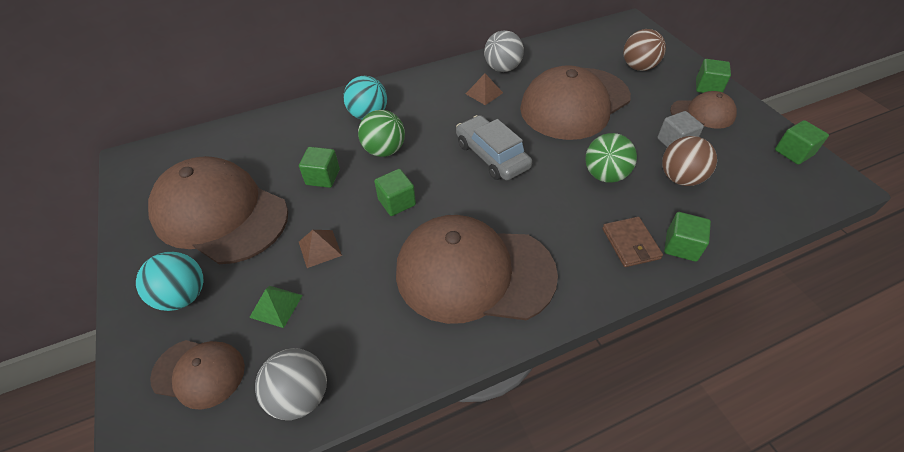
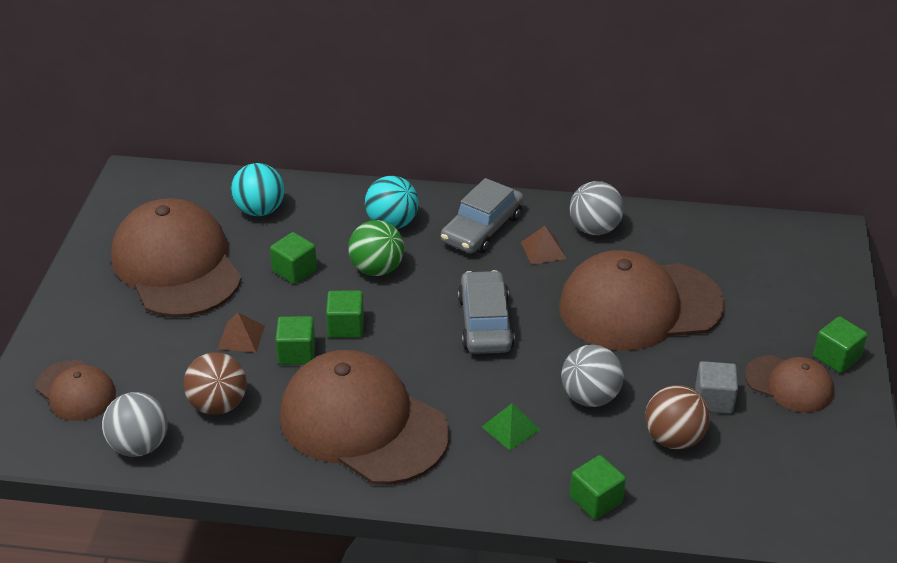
camera: 30 degrees right, 10 degrees down
turquoise ball [136,252,203,311] -> turquoise ball moved to [231,163,284,216]
green pyramid [249,286,303,328] -> green pyramid moved to [482,403,540,450]
green ball [585,133,637,183] -> grey ball [561,345,624,407]
brown wallet [602,217,663,267] -> none
brown ball [623,29,666,71] -> brown ball moved to [183,352,247,415]
green cube [775,120,829,165] -> green cube moved to [275,316,316,365]
none -> grey car [441,178,524,254]

